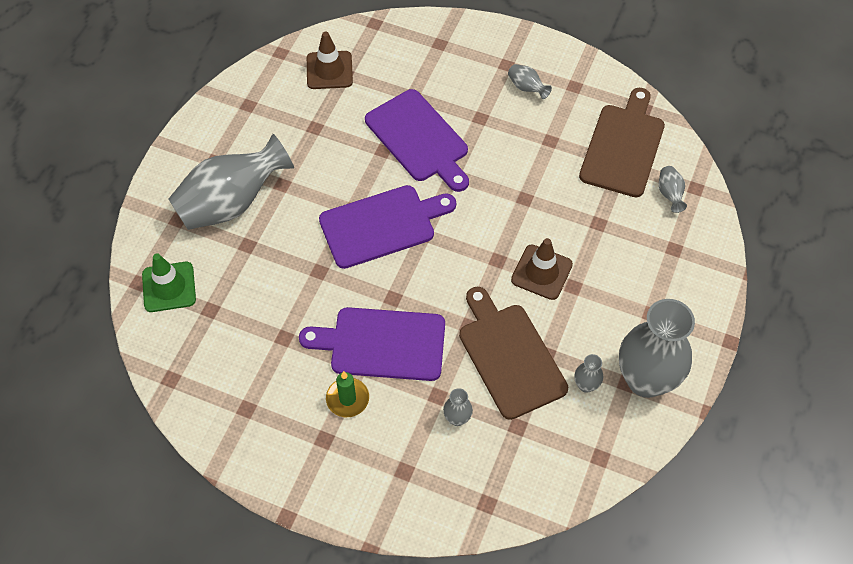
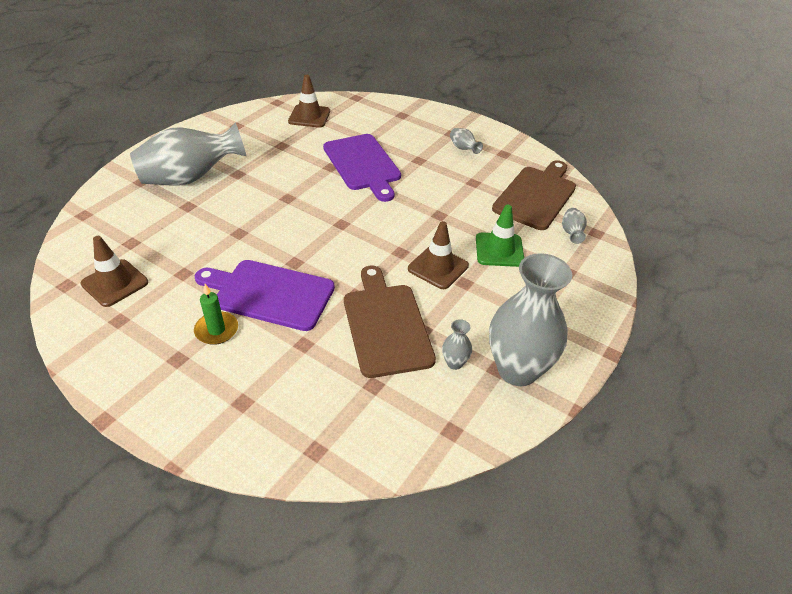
camera: 10 degrees right, 15 degrees down
green traffic cone [142,253,196,312] -> green traffic cone moved to [476,205,524,267]
purple cutting board [319,185,456,269] -> none
grey vase [443,388,473,426] -> none
none -> brown traffic cone [80,236,148,307]

